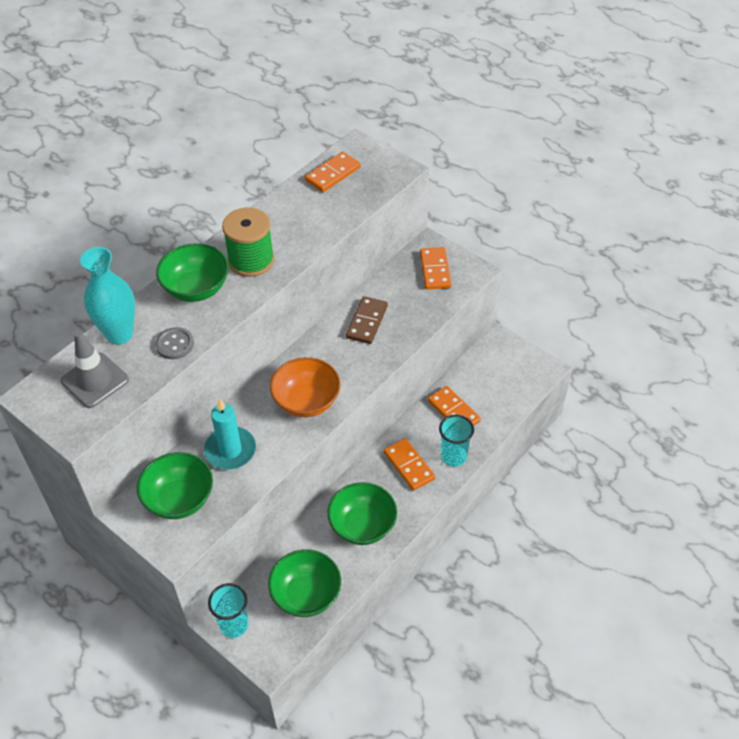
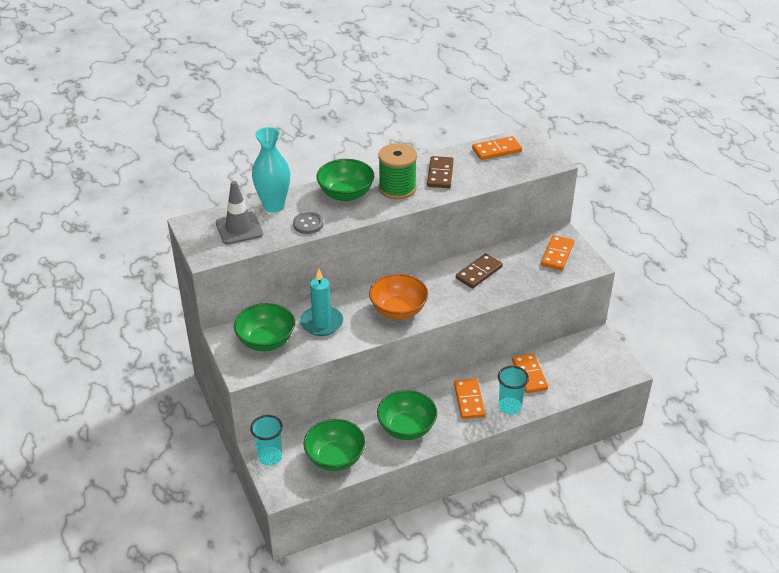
camera: 25 degrees right, 10 degrees down
none -> brown domino [427,156,454,188]

